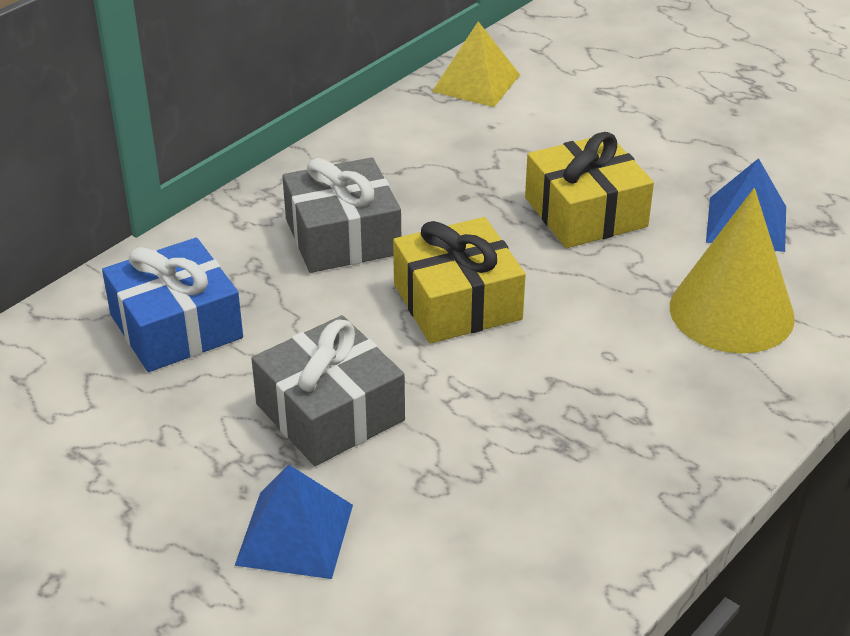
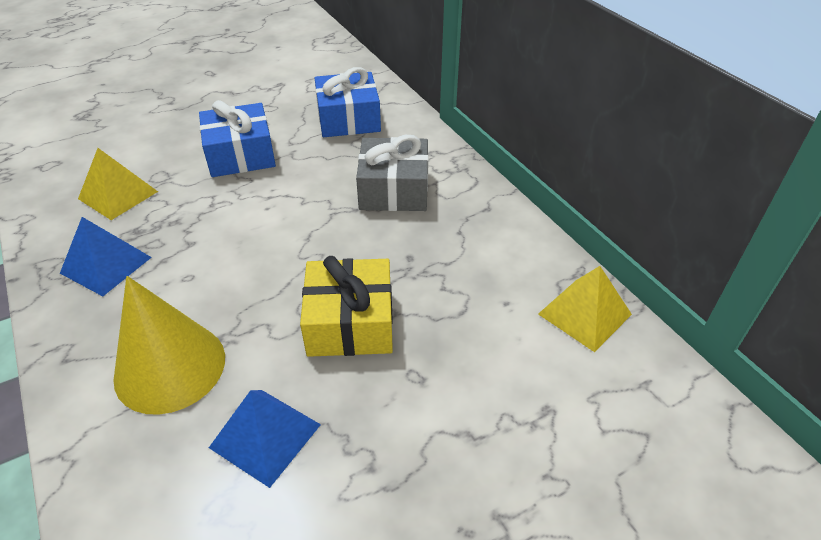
camera: 110 degrees right, 5 degrees up
blue pyramid [234,465,353,579] -> blue pyramid moved to [60,217,152,296]
grey gift [251,315,405,466] -> blue gift [199,100,276,177]
yellow gift [393,217,526,343] -> none
none -> yellow pyramid [78,148,158,220]

